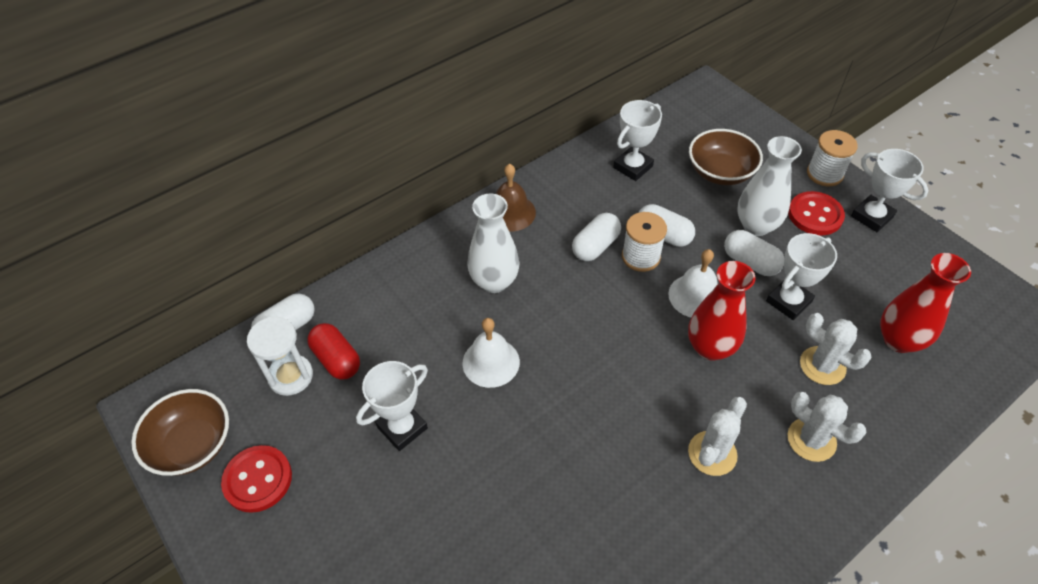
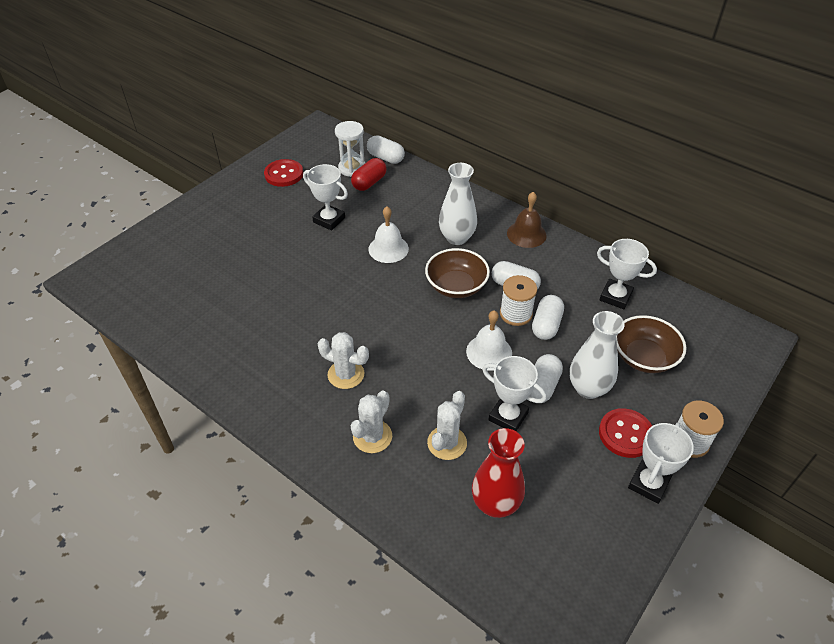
camera: 75 degrees right, 5 degrees down
brown bowl [131,389,229,476] -> brown bowl moved to [425,248,490,298]
red vase [688,261,755,361] -> none

